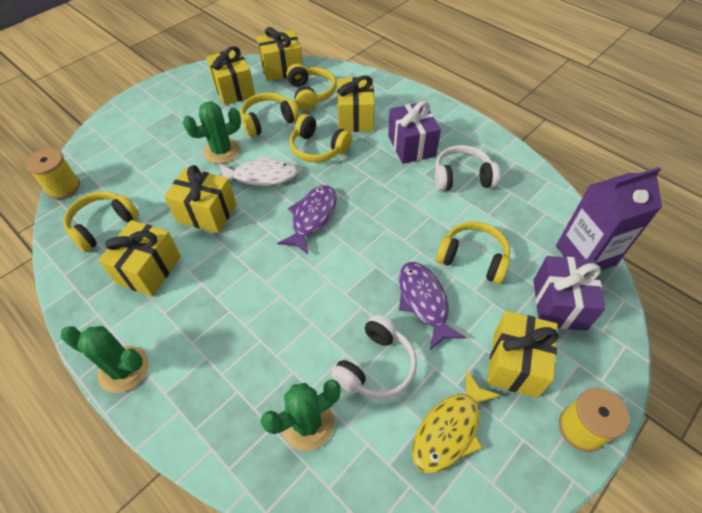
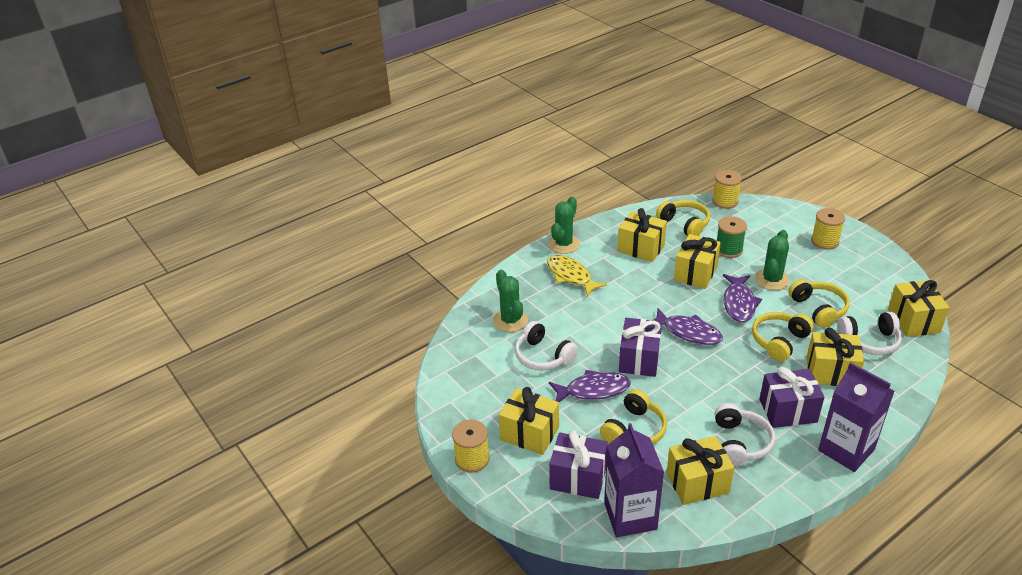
camera: 100 degrees right, 15 degrees down
green cactus [183,101,241,164] -> green cactus turned 45 degrees clockwise [755,230,790,290]
yellow gift [206,46,255,105] -> yellow gift moved to [666,436,734,505]
white fish [219,156,298,186] -> purple fish [723,274,762,322]
yellow headphones [286,63,337,111] -> white headphones [837,312,902,355]
yellow fish [412,369,502,473] -> yellow fish moved to [547,255,607,297]
none -> purple gift [619,318,662,377]
none -> green spool [717,216,747,258]
none -> yellow spool [811,208,845,250]
none -> purple carton [818,362,895,472]

